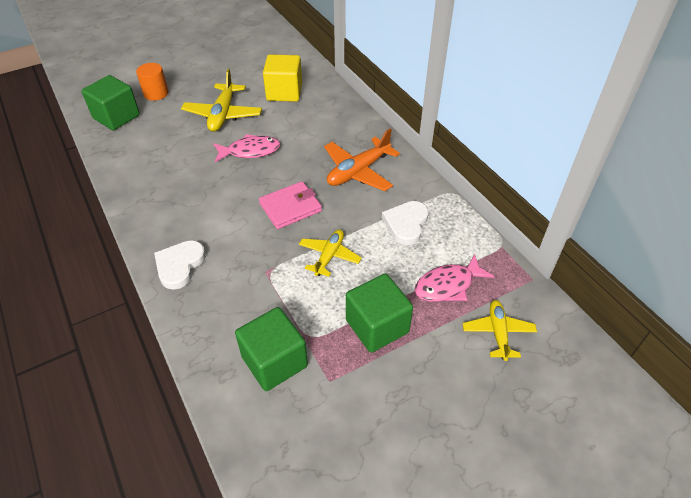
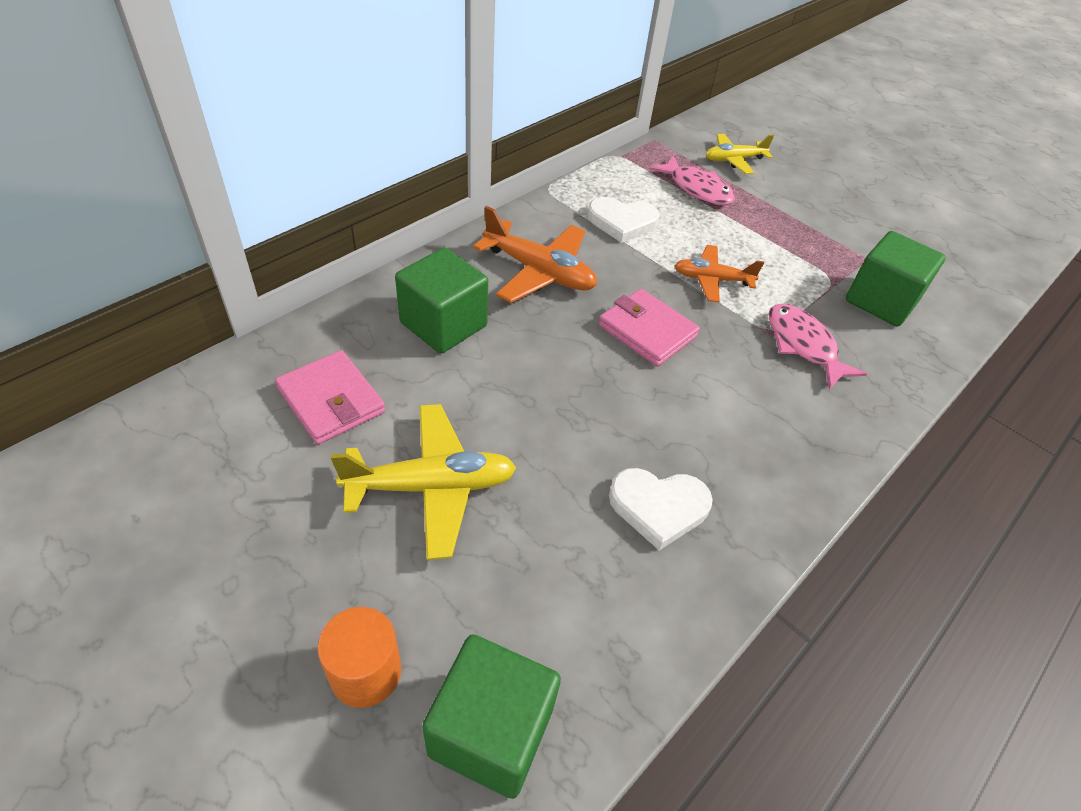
camera: 110 degrees left, 0 degrees up
white heart [154,240,206,290] -> white heart moved to [609,468,713,550]
pink fish [213,134,280,162] -> pink fish moved to [768,304,867,389]
yellow cube [263,54,302,102] -> pink wallet [275,350,385,445]
yellow plane [299,230,362,277] -> orange plane [674,245,764,302]
green cube [346,274,413,353] -> green cube moved to [395,248,488,354]

